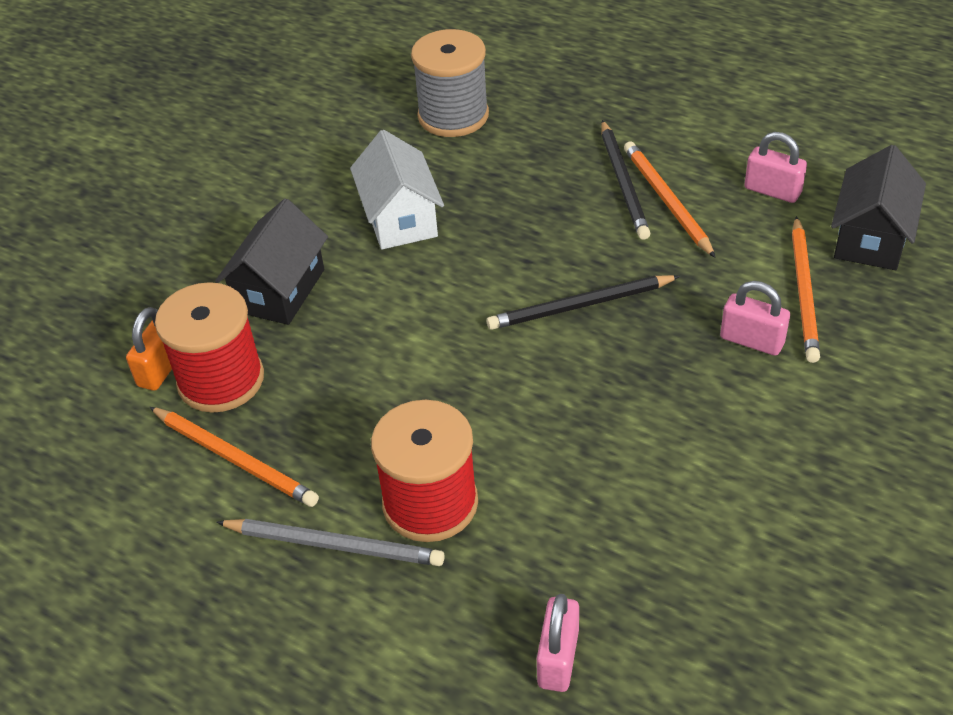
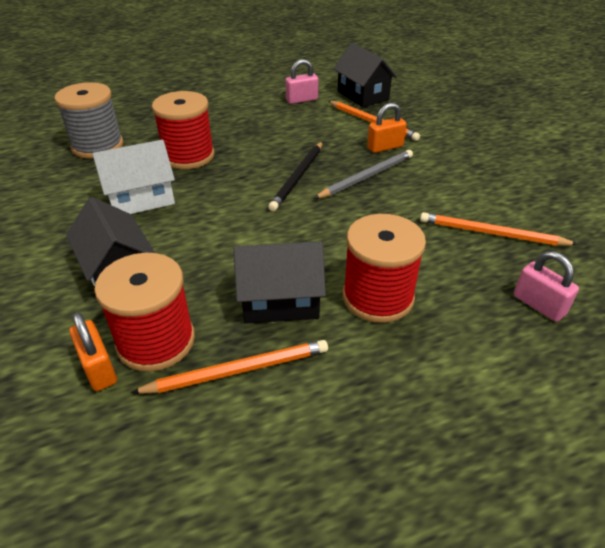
camera: 55 degrees left, 5 degrees down
grey pencil [216,519,445,566] -> grey pencil moved to [314,150,413,199]
white house [350,130,444,250] -> white house turned 45 degrees counterclockwise [92,140,175,214]
black pencil [601,120,650,240] -> none
orange pencil [624,141,716,258] -> orange pencil moved to [420,212,578,246]
pink padlock [720,281,790,356] -> orange padlock [367,103,407,153]
none -> red spool [152,91,214,169]
none -> black house [233,242,326,324]

